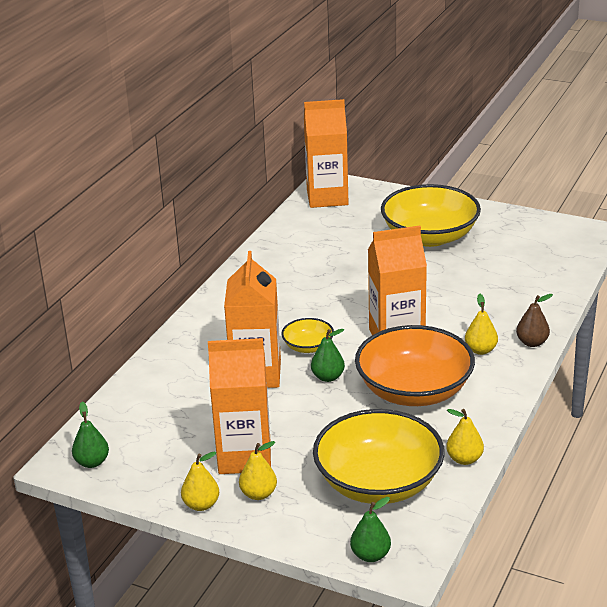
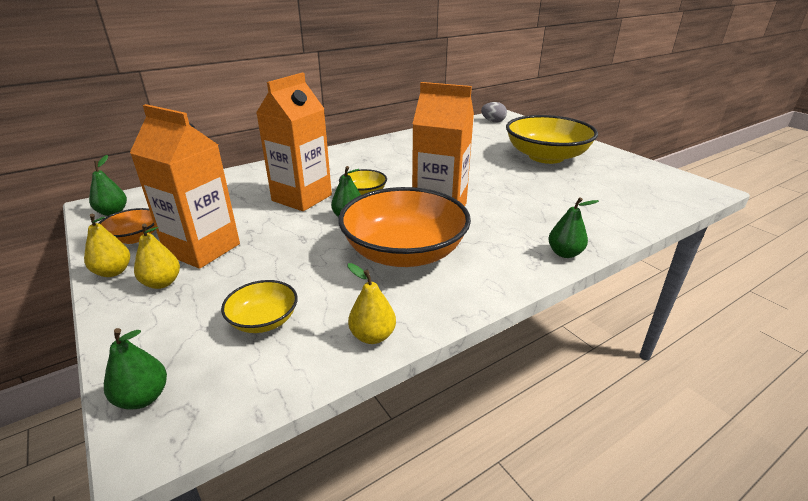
camera: 30 degrees right, 0 degrees up
orange carton [304,99,349,208] -> grey egg [481,102,507,122]
yellow bowl [313,409,445,504] -> yellow bowl [221,280,298,333], size x0.47
yellow pear [465,294,498,355] -> none
brown pear [516,294,553,347] -> green pear [548,197,599,258]
none -> orange bowl [99,208,155,244]

